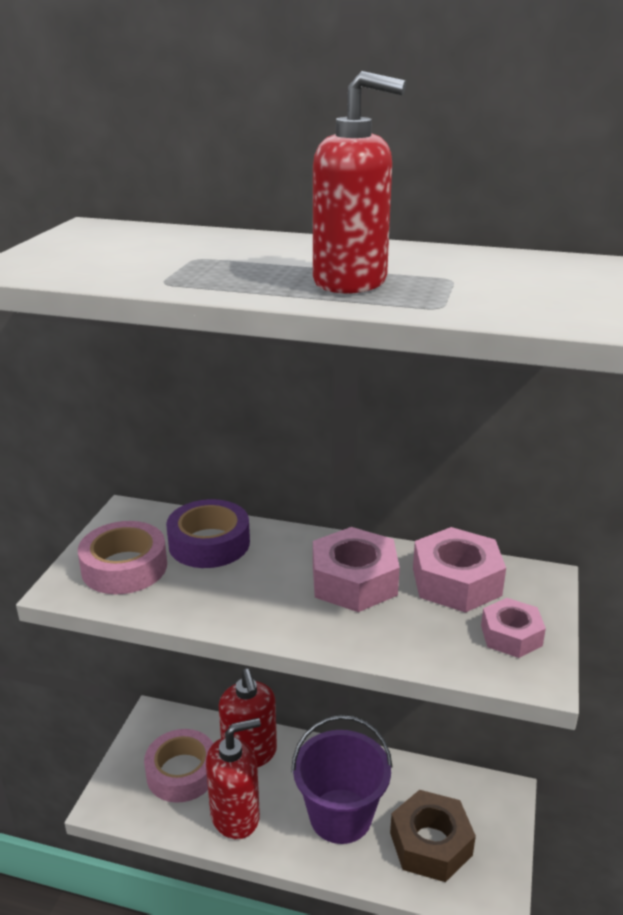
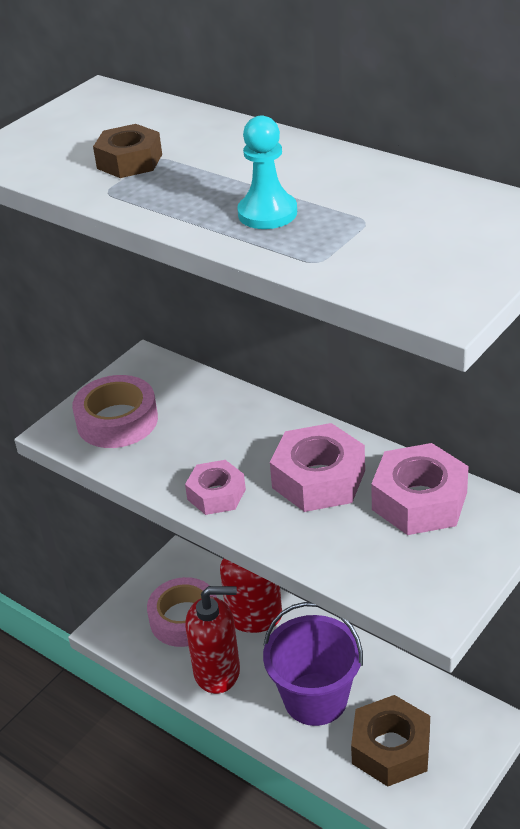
camera: 25 degrees right, 10 degrees up
purple tape [166,499,250,568] -> none
red soap dispenser [313,71,406,294] -> turquoise pawn [237,115,297,229]
pink nut [481,598,546,658] -> pink nut moved to [185,460,246,515]
none -> brown nut [93,124,162,178]

